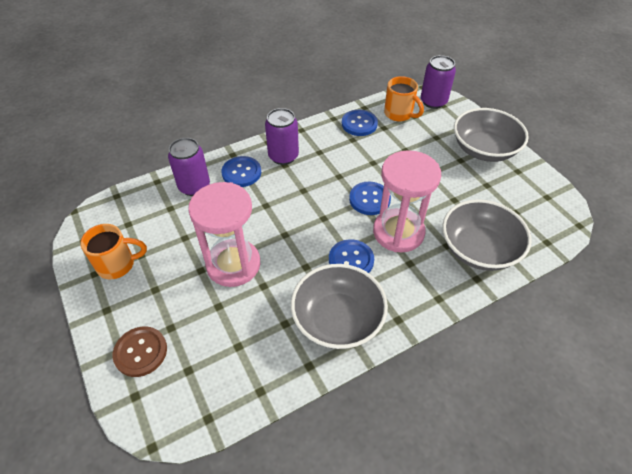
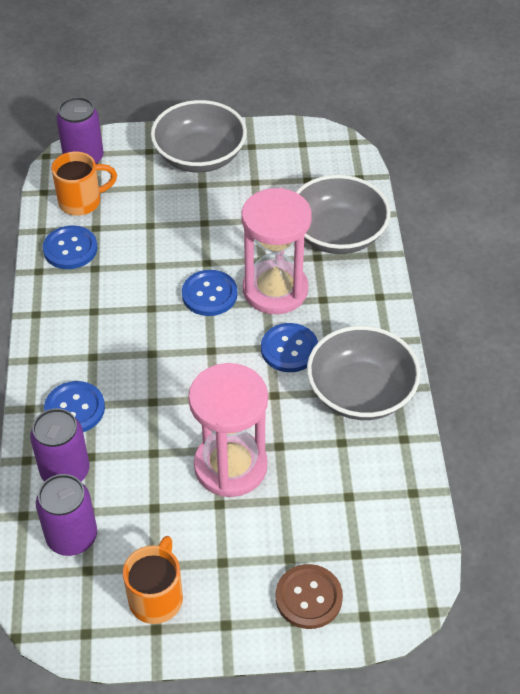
camera: 65 degrees left, 0 degrees up
purple can [265,108,299,165] -> purple can moved to [36,474,97,556]

